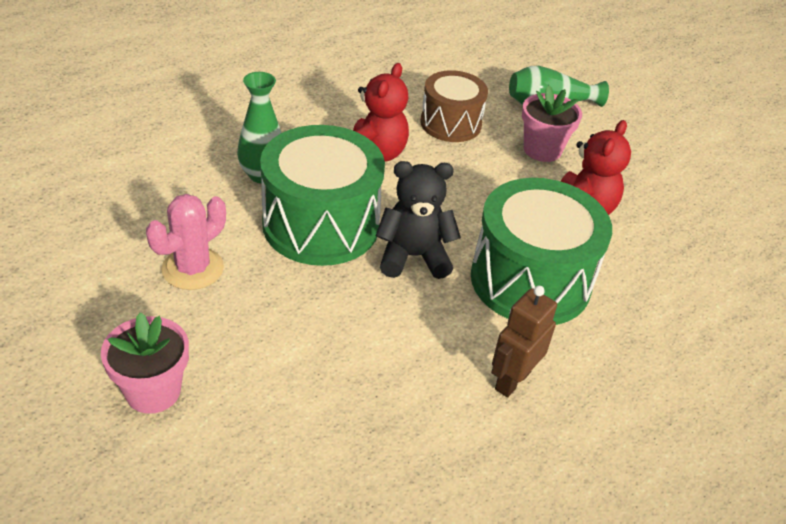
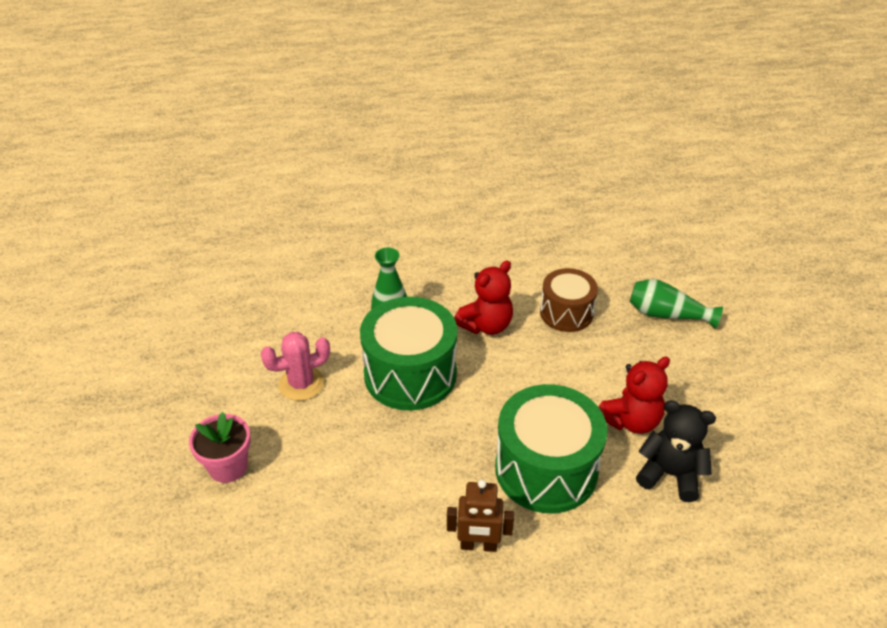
camera: 30 degrees right, 0 degrees up
black teddy bear [376,161,461,279] -> black teddy bear moved to [636,400,716,502]
brown robot [491,286,557,397] -> brown robot turned 150 degrees counterclockwise [447,480,514,552]
pink flower pot [522,85,582,162] -> none

